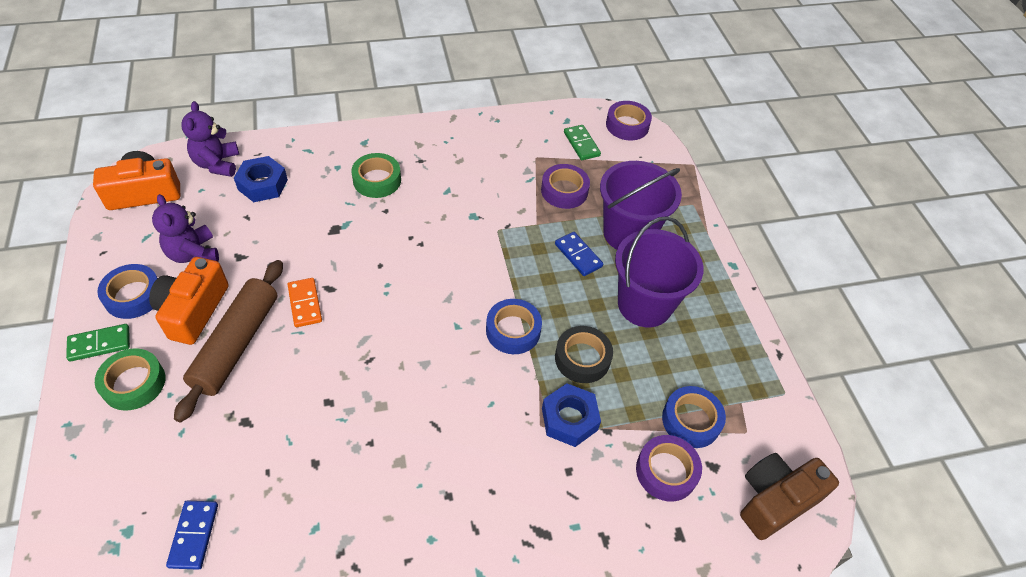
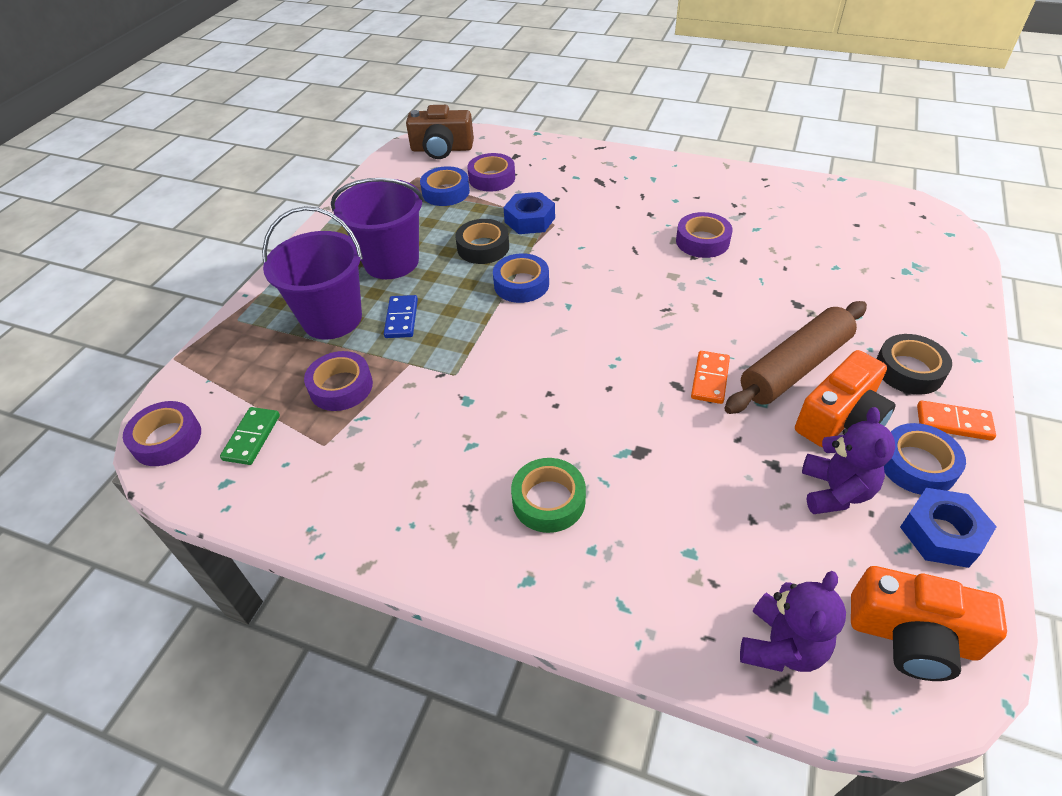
camera: 140 degrees left, 5 degrees down
green domino [66,324,130,362] -> orange domino [917,400,996,441]
green tape [95,349,165,410] -> black tape [876,334,952,395]
blue domino [166,501,218,570] -> none
blue nut [234,156,288,202] -> blue nut moved to [900,488,997,568]
none -> purple tape [676,212,732,258]

